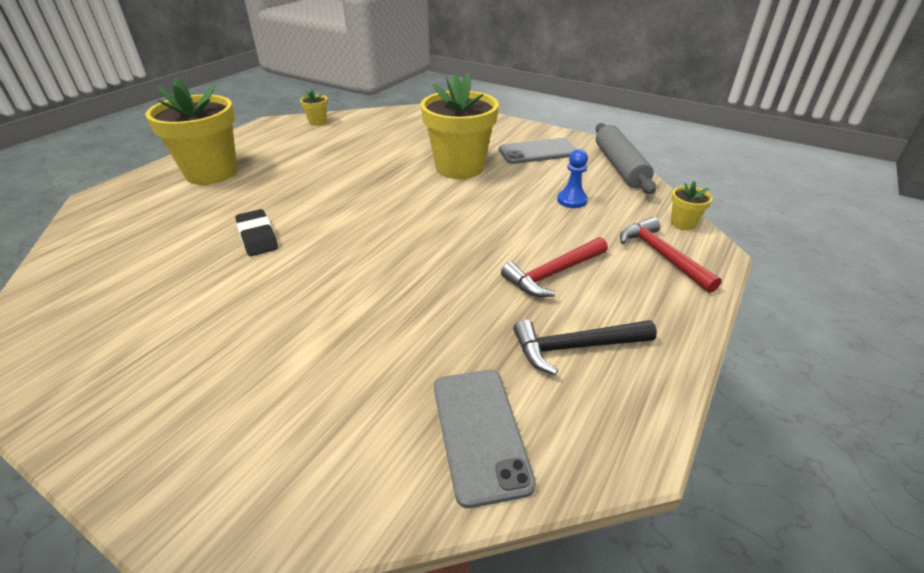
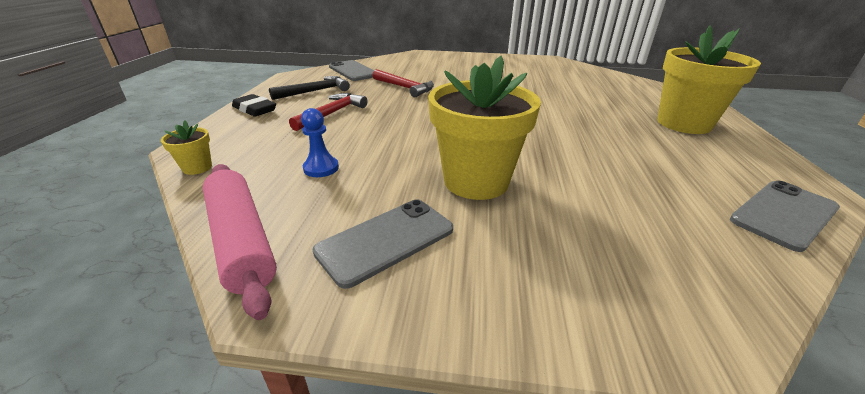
camera: 155 degrees right, 5 degrees down
black eraser [235,209,278,256] -> black eraser moved to [232,94,276,116]
yellow flower pot [300,89,328,126] -> grey phone [730,181,840,252]
grey rolling pin [596,123,656,194] -> pink rolling pin [203,164,277,320]
red hammer [620,217,722,293] -> red hammer moved to [372,69,434,97]

